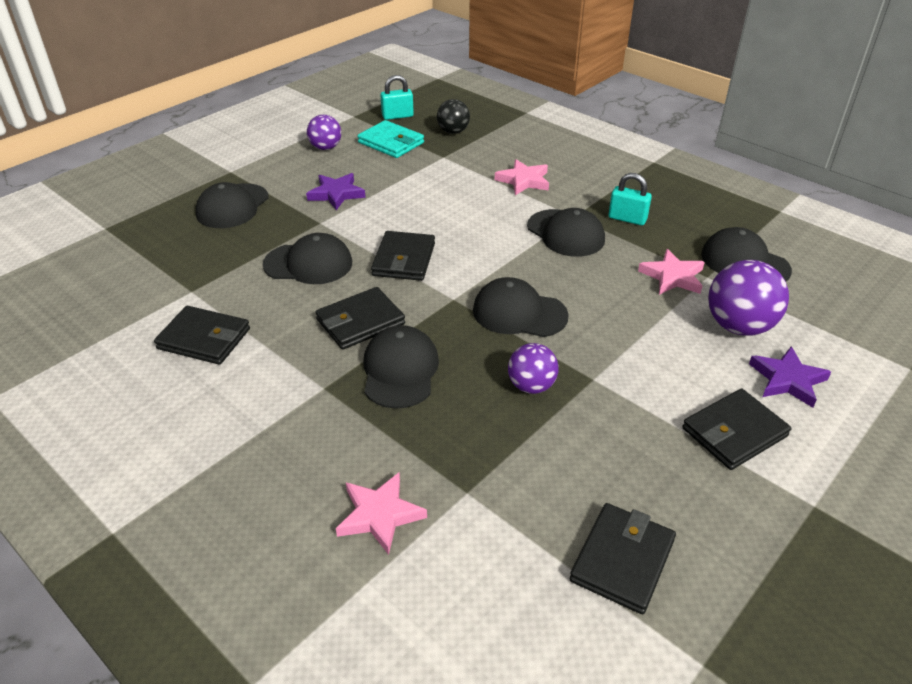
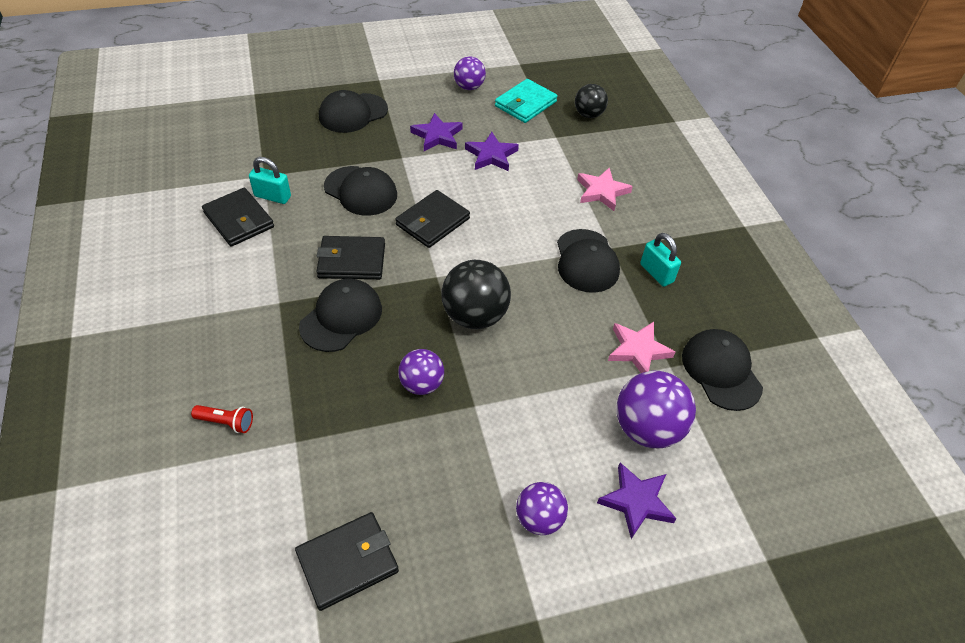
camera: 30 degrees right, 10 degrees up
pink star [336,473,427,555] -> red flashlight [191,405,253,433]
turquoise wallet [357,120,424,158] -> turquoise wallet turned 60 degrees clockwise [495,79,557,123]
turquoise padlock [380,75,414,120] -> turquoise padlock moved to [249,157,291,204]
black cap [473,277,569,337] -> black ball [441,260,511,329]
black wallet [682,389,791,470] -> purple ball [516,482,568,535]
none -> purple star [465,132,519,171]

